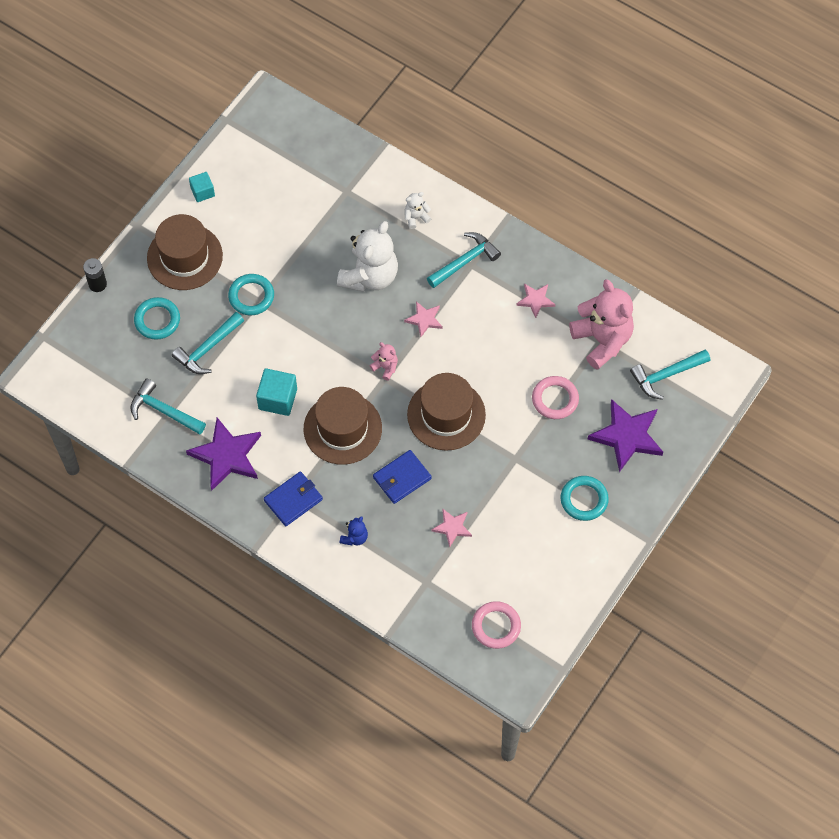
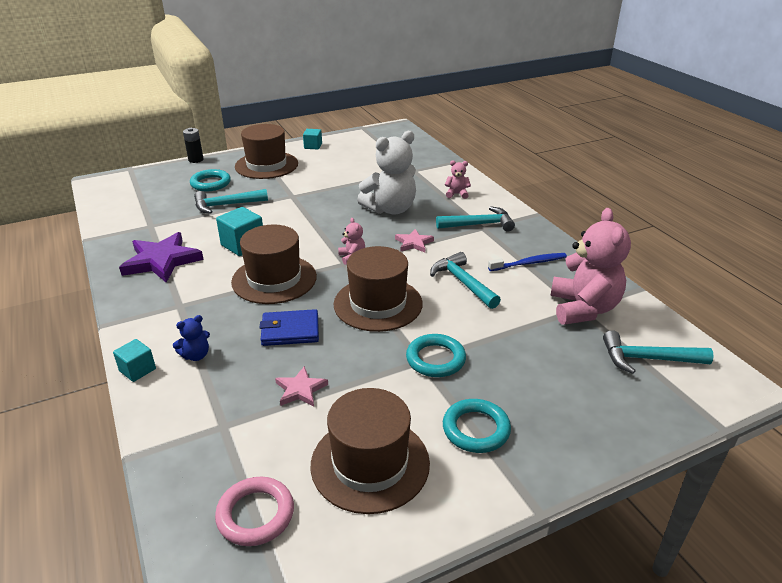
camera: 30 degrees right, 30 degrees down
turquoise hammer [130,378,206,434] -> turquoise hammer moved to [430,252,501,309]
turquoise ring [228,274,274,315] -> turquoise ring moved to [406,334,466,377]
blue wallet [264,471,323,526] -> none
white teddy bear [405,192,431,229] -> pink teddy bear [445,161,471,199]
pink star [516,284,556,318] -> blue toothbrush [488,253,567,271]
pink ring [532,376,579,419] -> none
purple star [588,399,663,472] -> none
none -> turquoise cube [113,339,156,382]
none -> brown hat [311,388,430,514]

